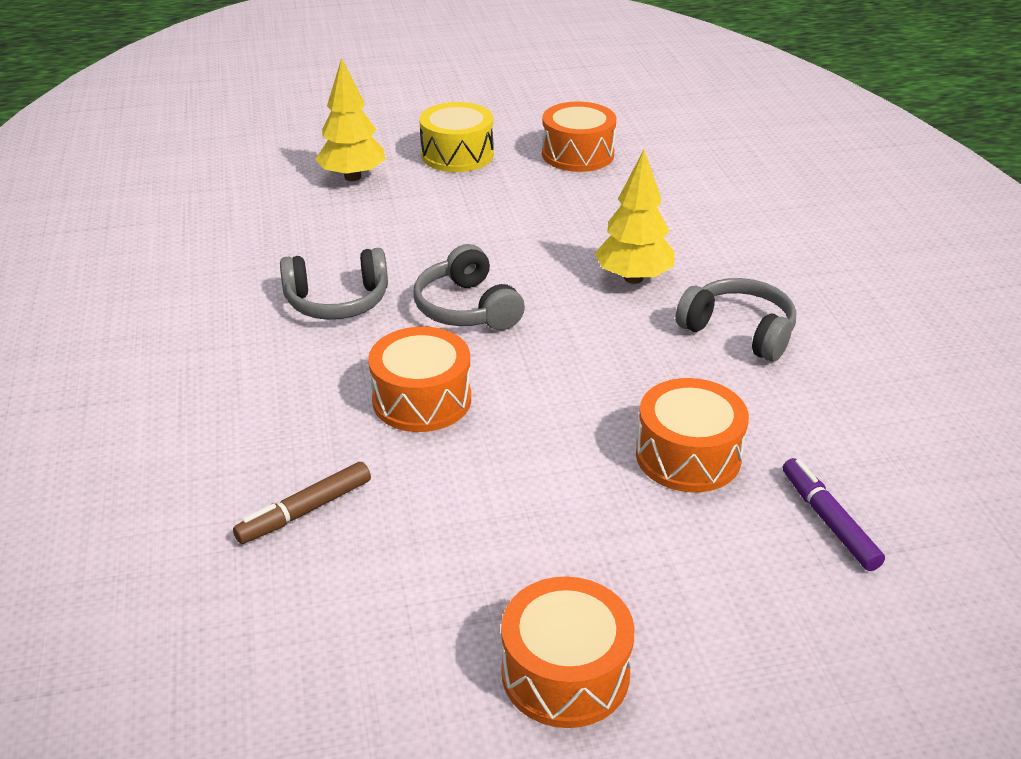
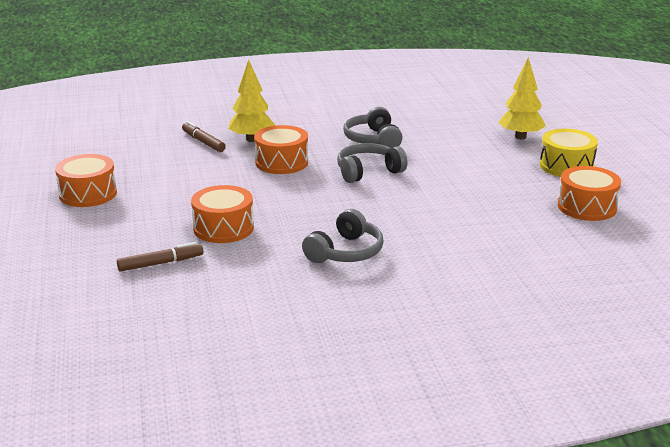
camera: 90 degrees right, 10 degrees down
yellow tree [595,150,675,284] -> yellow tree moved to [228,60,275,142]
purple marker [783,458,885,571] -> brown marker [117,242,203,272]

